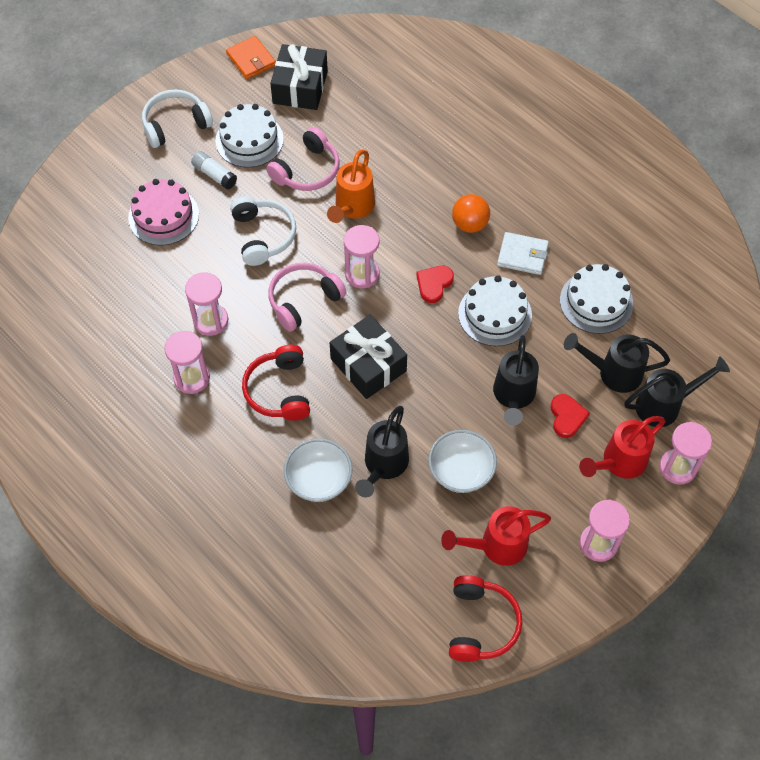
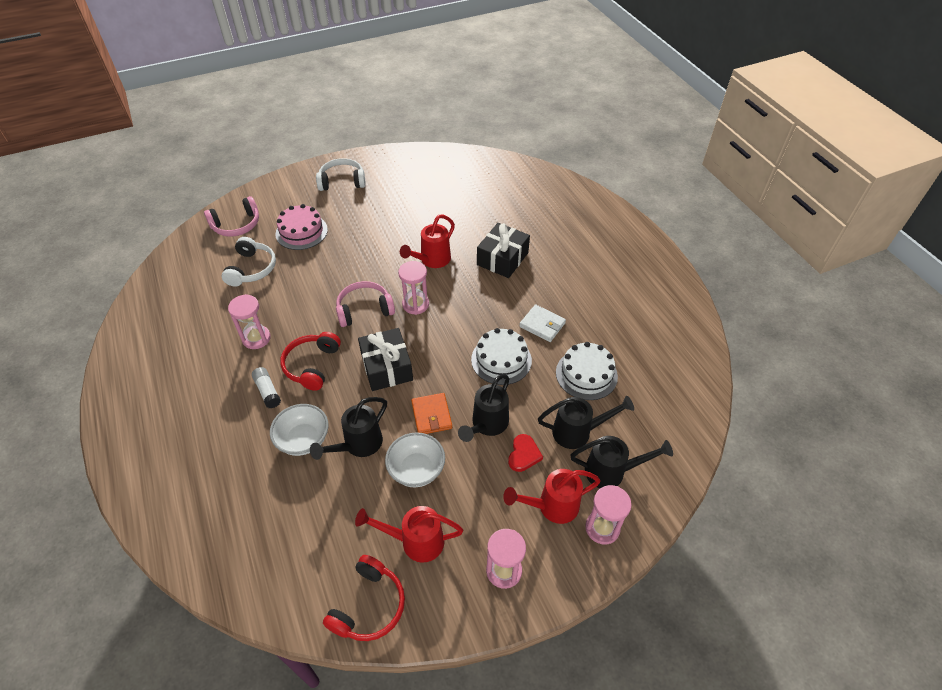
camera: 20 degrees right, 10 degrees down
pink hourglass [185,272,228,336] -> none
white glue stick [191,151,237,190] -> white glue stick moved to [252,367,281,408]
white cake [215,104,284,168] -> none
orange wallet [226,36,276,79] -> orange wallet moved to [411,393,452,434]
white headphones [230,197,296,266] -> white headphones moved to [222,237,276,287]
pink headphones [266,127,340,191] -> pink headphones moved to [204,196,259,237]
black gift [270,44,328,110] -> black gift moved to [477,223,530,278]
orange watering can [327,149,375,223] -> red watering can [400,215,455,268]
red heart [416,266,454,303] -> none
orange ball [452,194,490,233] -> none
black watering can [564,333,670,393] -> black watering can turned 150 degrees clockwise [538,396,634,449]

